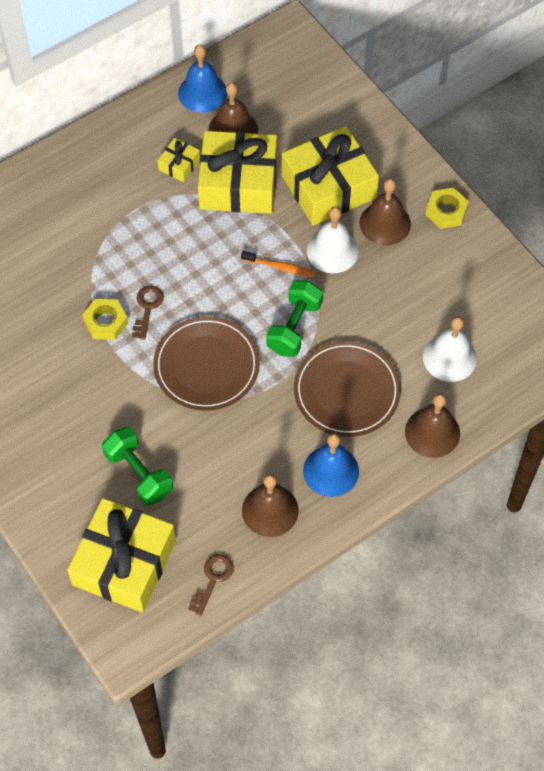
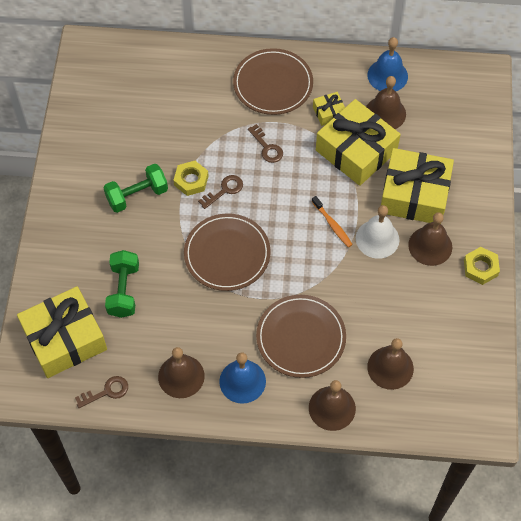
camera: 40 degrees right, 0 degrees up
green dumbbell [266,280,323,357] -> green dumbbell moved to [103,164,168,213]
white bell [423,316,477,382] -> brown bell [367,338,414,390]
none -> brown plate [233,48,313,115]
none -> brown key [248,124,283,163]

